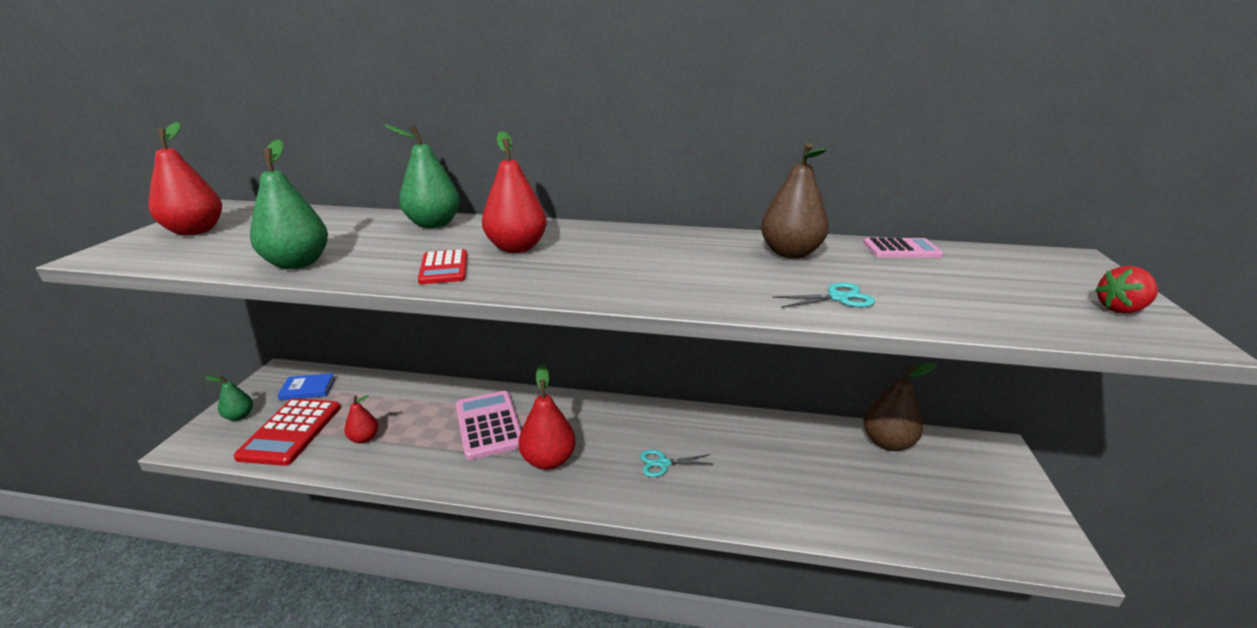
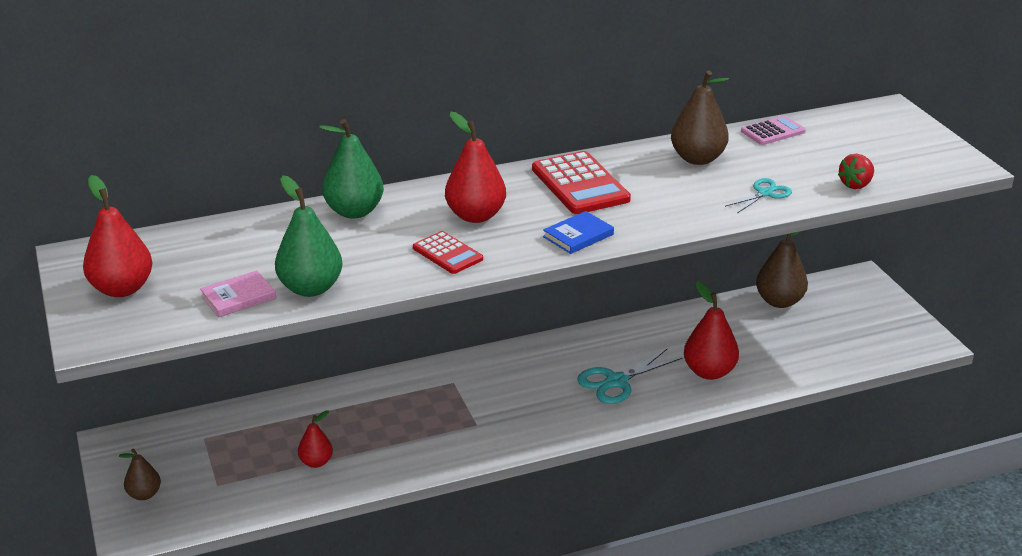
camera: 30 degrees left, 5 degrees up
green pear [205,375,253,421] -> brown pear [119,449,161,500]
red calculator [233,398,341,466] -> red calculator moved to [532,151,631,214]
blue book [277,373,335,401] -> blue book moved to [543,211,614,254]
pink calculator [456,391,521,460] -> none
red pear [519,365,576,470] -> red pear moved to [684,282,739,380]
turquoise scissors [640,450,713,477] -> turquoise scissors [577,348,682,404], size x1.58
red strawberry [1095,266,1158,313] -> red strawberry moved to [838,154,874,189]
none -> pink book [200,270,276,317]

